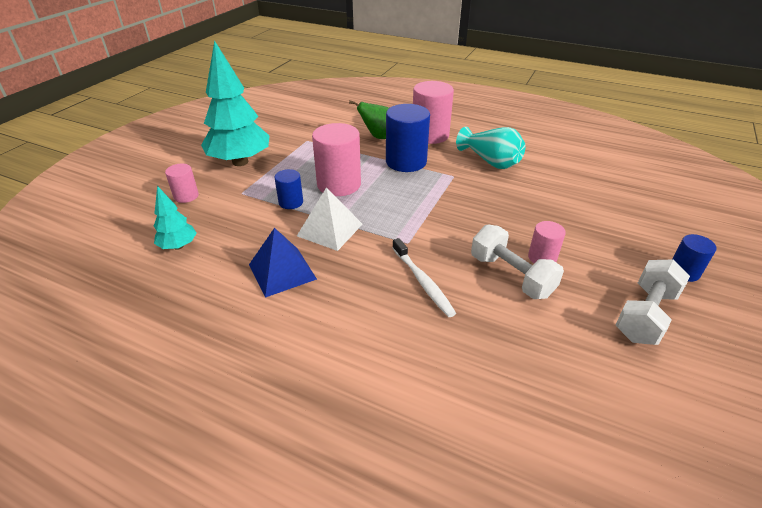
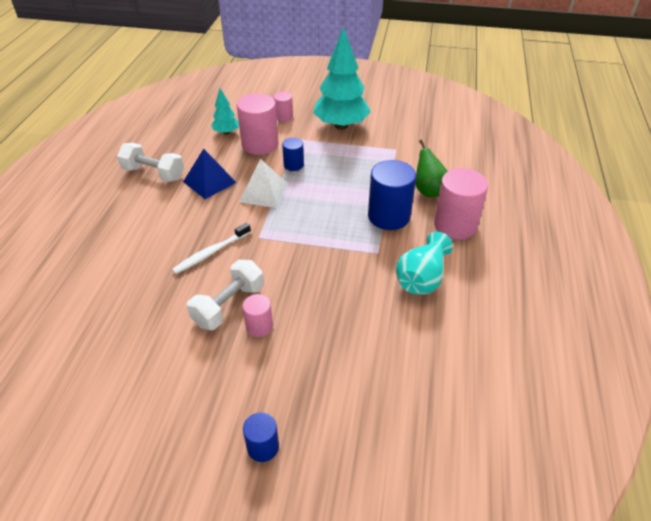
camera: 75 degrees right, 5 degrees up
pink cylinder [312,123,361,196] -> pink cylinder moved to [237,93,278,155]
white dumbbell [615,260,690,345] -> white dumbbell moved to [117,143,184,182]

